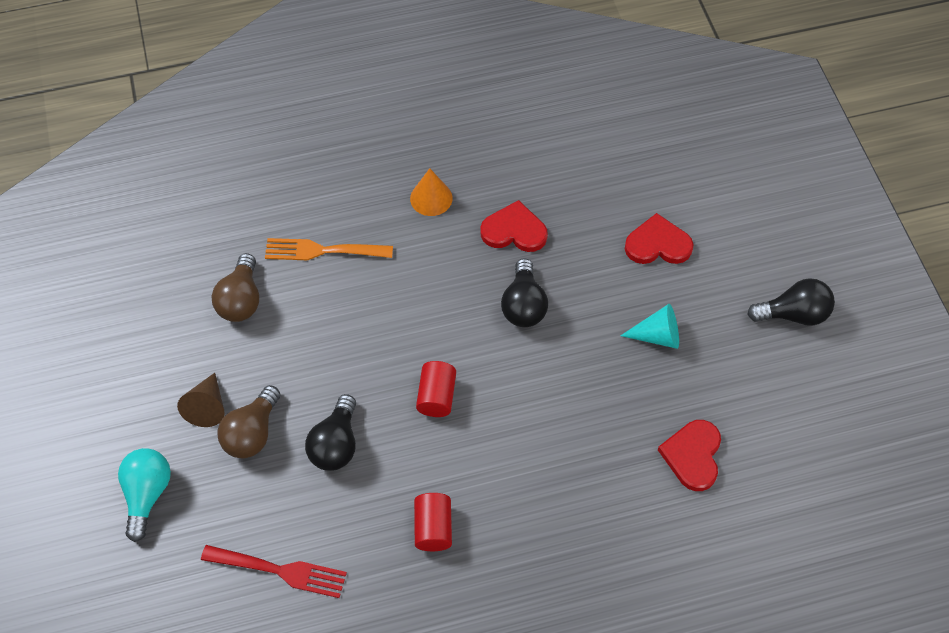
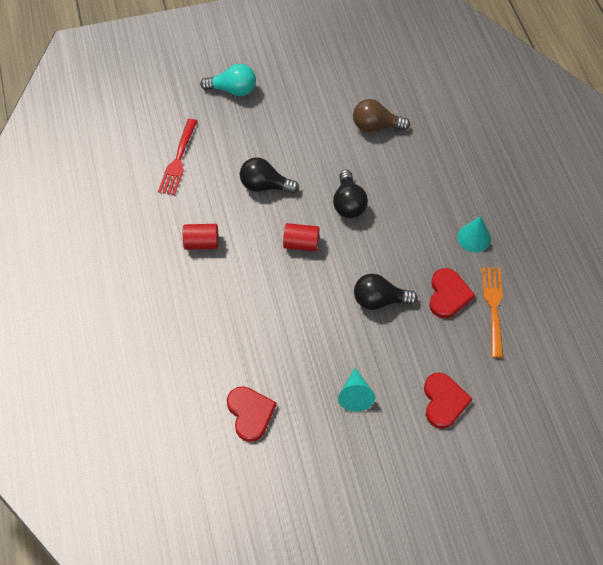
camera: 90 degrees right, 0 degrees up
brown cone [177,373,225,427] -> none
brown light bulb [217,385,281,458] -> none
orange fork [265,238,393,260] -> orange fork moved to [482,267,503,358]
orange cone [410,168,453,216] -> turquoise cone [457,216,491,252]
red heart [658,420,721,491] -> red heart turned 60 degrees clockwise [227,386,277,442]
black light bulb [747,278,835,326] -> black light bulb moved to [333,170,368,218]

